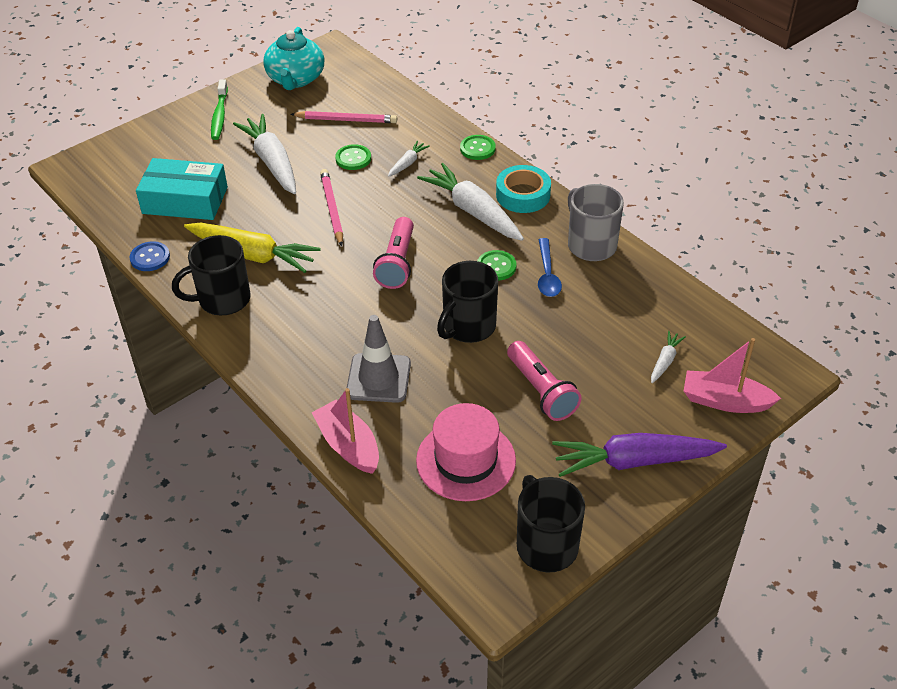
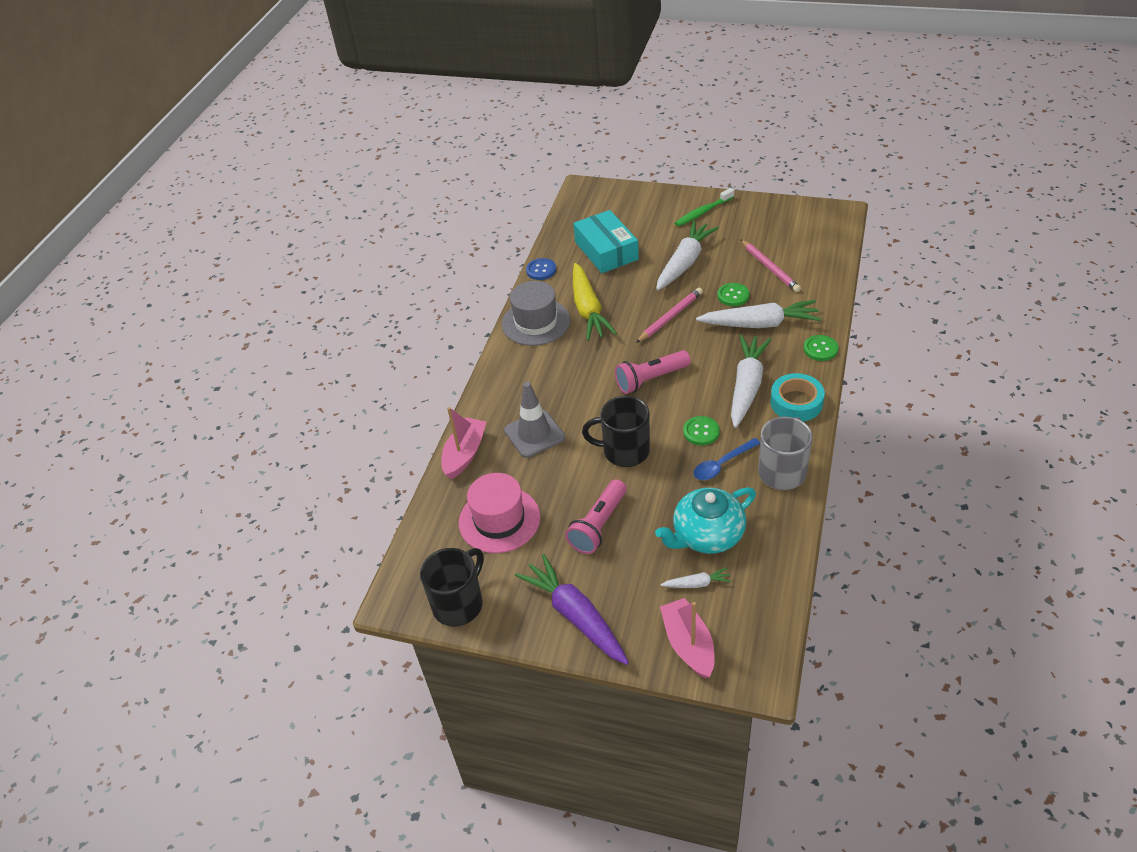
camera: 60 degrees right, 0 degrees up
black mug [172,235,251,315] -> grey hat [502,281,570,346]
turquoise teapot [263,27,324,90] -> turquoise teapot moved to [655,487,756,554]
white carrot [388,141,430,177] -> white carrot [696,300,821,328], size x2.15

